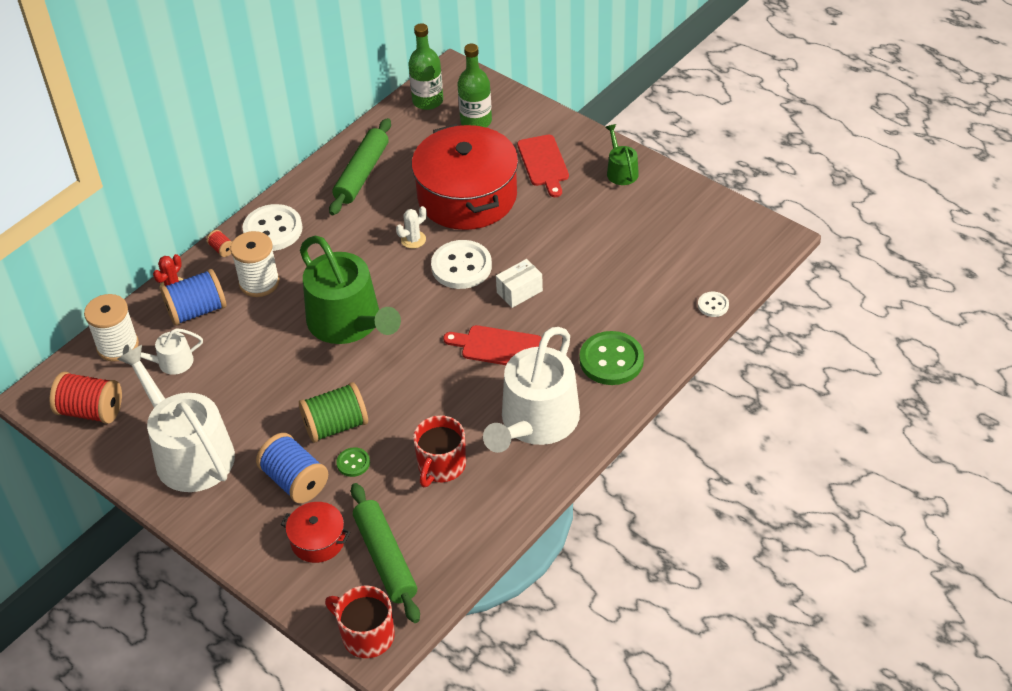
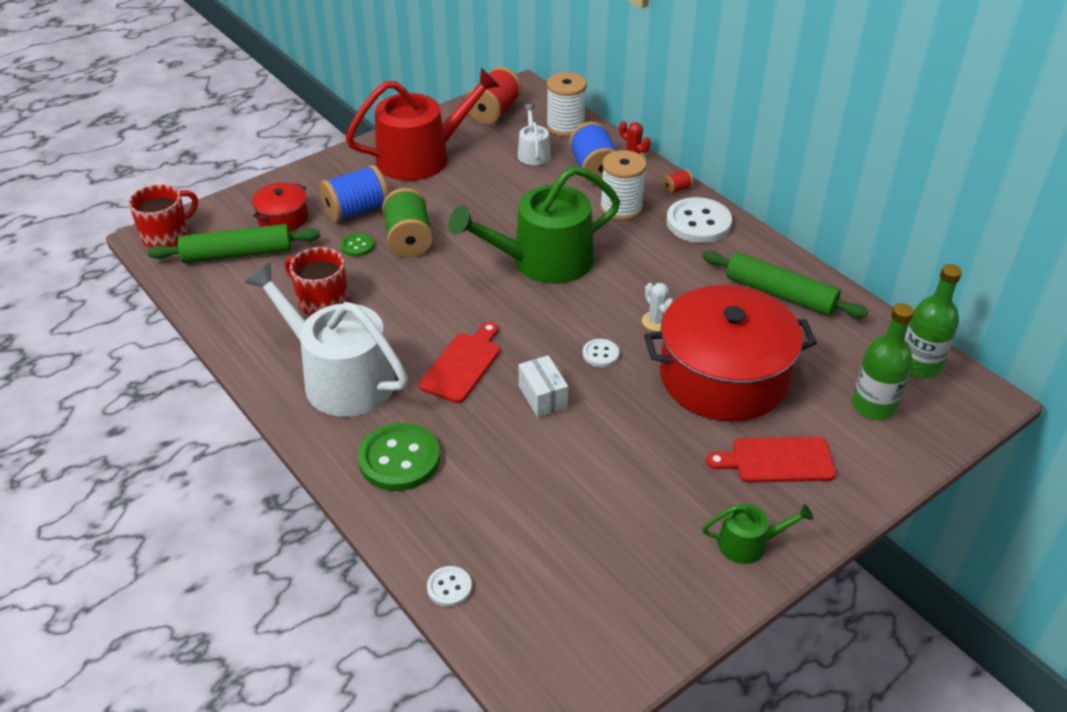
camera: 100 degrees right, 5 degrees down
white watering can [117,345,235,492] -> red watering can [345,68,500,181]
white button [431,240,492,289] -> white button [583,339,619,367], size x0.50

